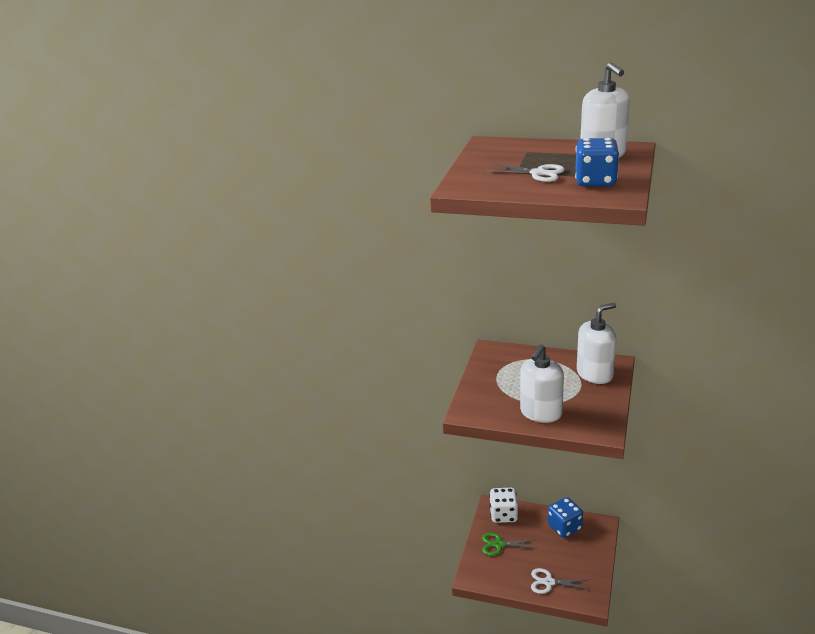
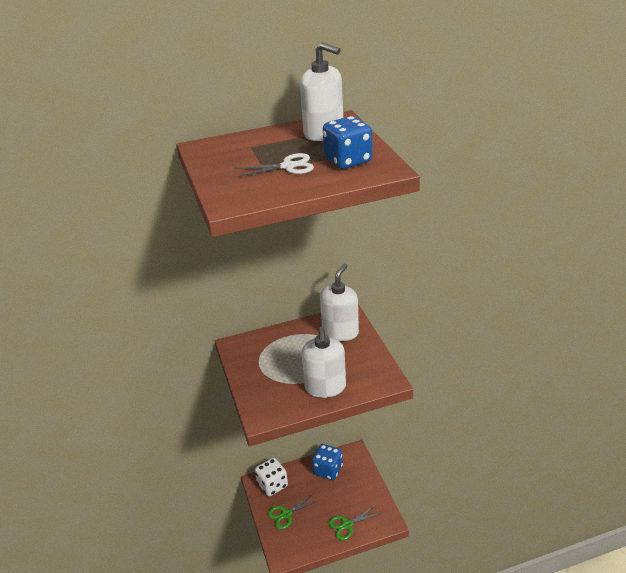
camera: 35 degrees left, 5 degrees up
white scissors [531,568,590,594] -> green scissors [328,505,382,540]

